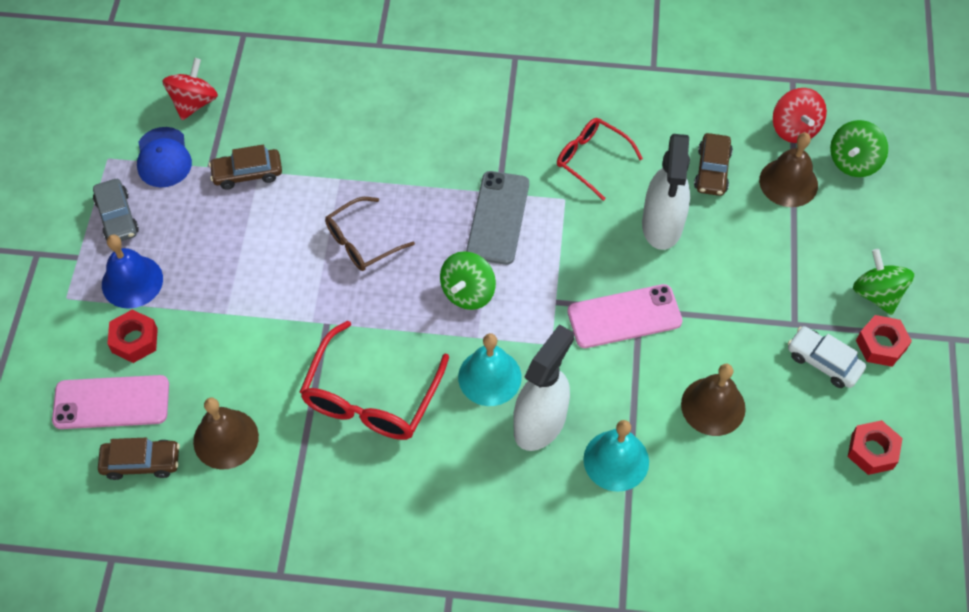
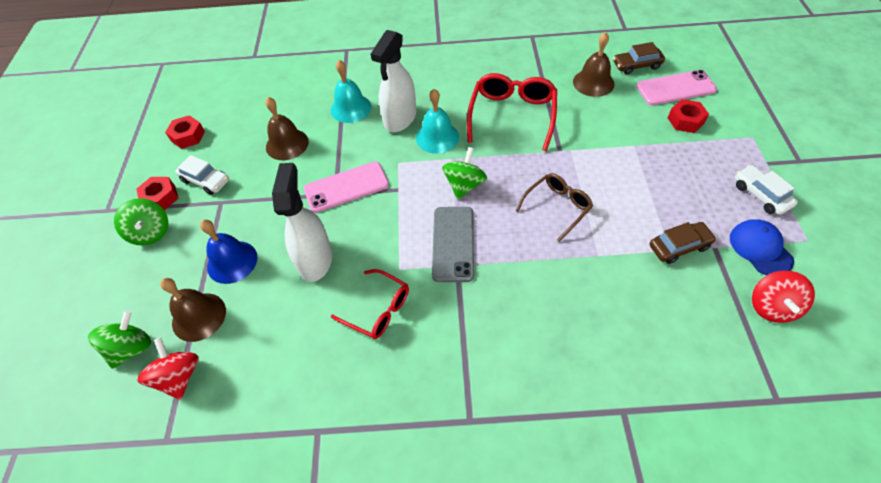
camera: 175 degrees right, 5 degrees down
grey car [93,179,139,241] -> white car [735,165,798,215]
blue bell [102,235,163,309] -> blue bell moved to [200,220,257,284]
brown car [694,133,733,196] -> none

